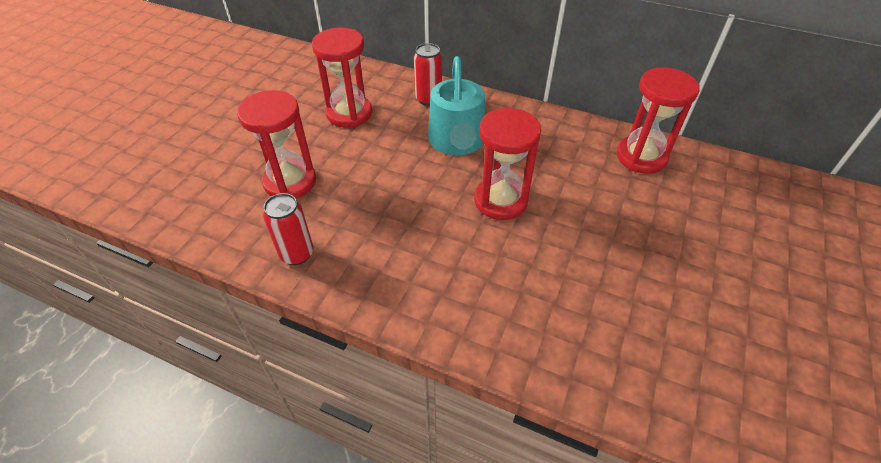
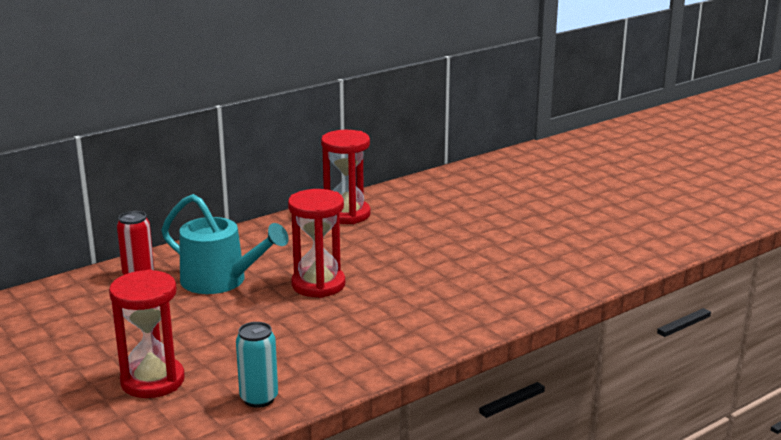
camera: 60 degrees left, 25 degrees down
red can [263,193,313,265] -> turquoise can [236,322,278,408]
red hourglass [312,28,372,128] -> none

